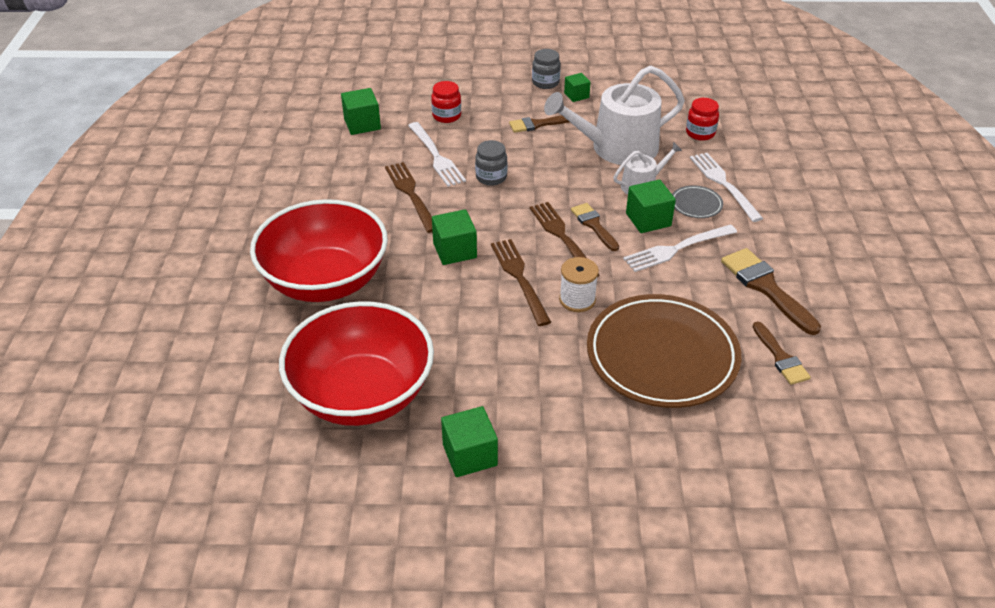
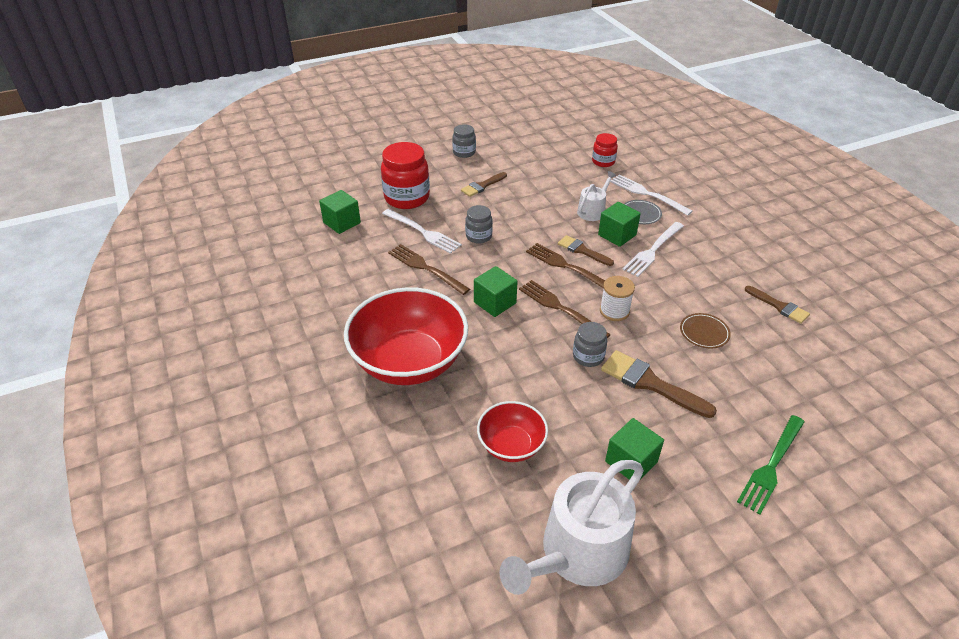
camera: 25 degrees left, 0 degrees up
red bowl [279,301,434,426] -> red bowl [477,401,548,462], size x0.53
red jar [431,81,461,123] -> red jar [381,142,430,209], size x1.84
white watering can [544,66,685,165] -> white watering can moved to [499,460,644,595]
green cube [564,73,591,102] -> none
brown plate [587,294,741,408] -> brown plate [680,313,731,348], size x0.40
brown brush [721,248,821,335] -> brown brush moved to [601,350,717,418]
none -> grey jar [573,322,607,367]
none -> green fork [737,415,805,515]

